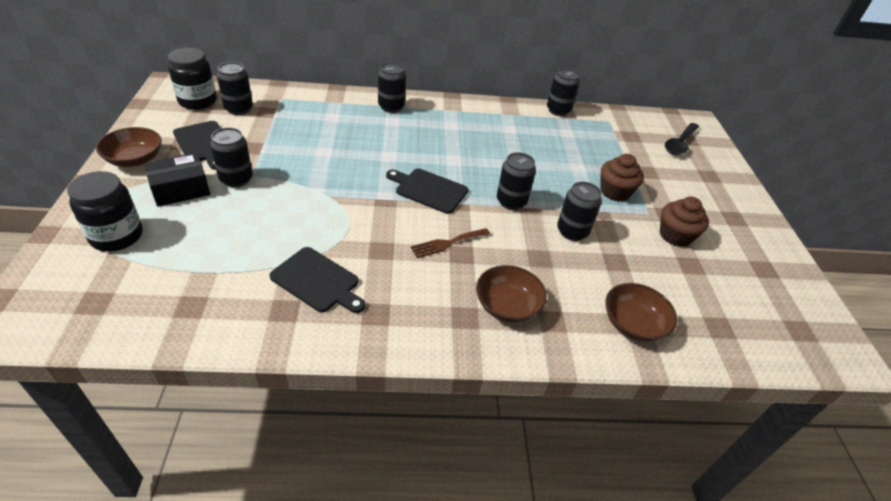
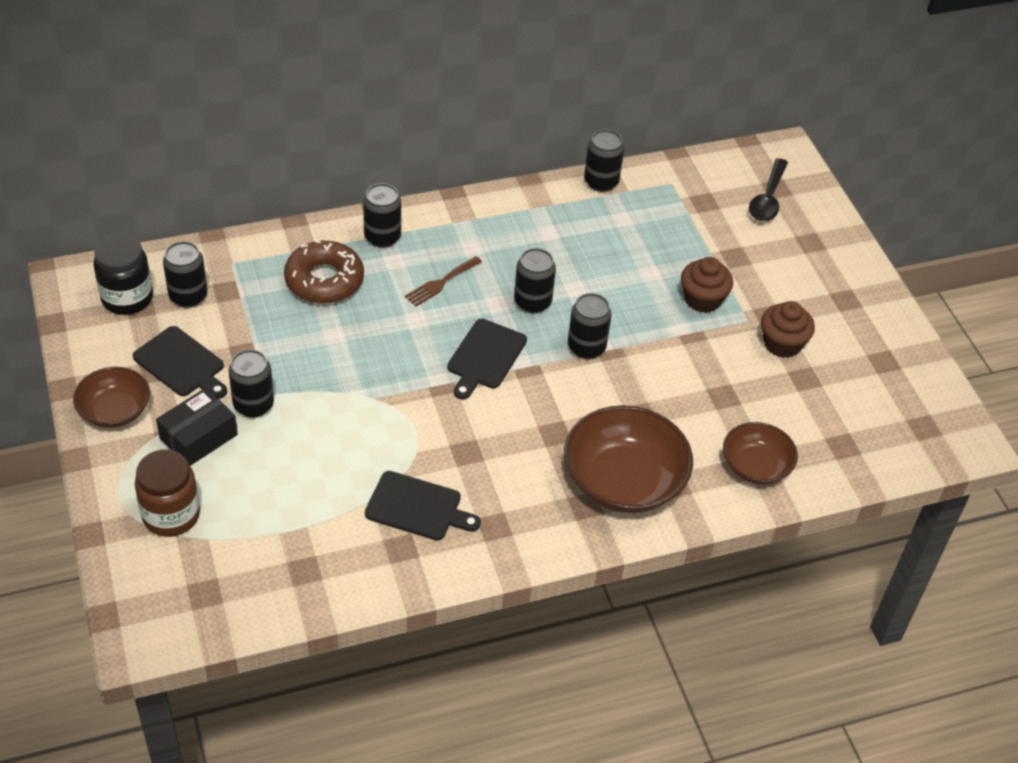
camera: 15 degrees left, 5 degrees up
black jar [67,171,143,252] -> brown jar [135,449,200,537]
black cutting board [386,169,468,214] -> black cutting board turned 75 degrees counterclockwise [447,319,527,400]
brown fork [411,228,490,258] -> brown fork moved to [405,256,482,307]
brown bowl [476,265,547,322] -> brown bowl [564,405,693,513], size x1.69
black can [557,182,602,241] -> black can moved to [514,248,556,313]
none -> brown donut [284,239,364,304]

